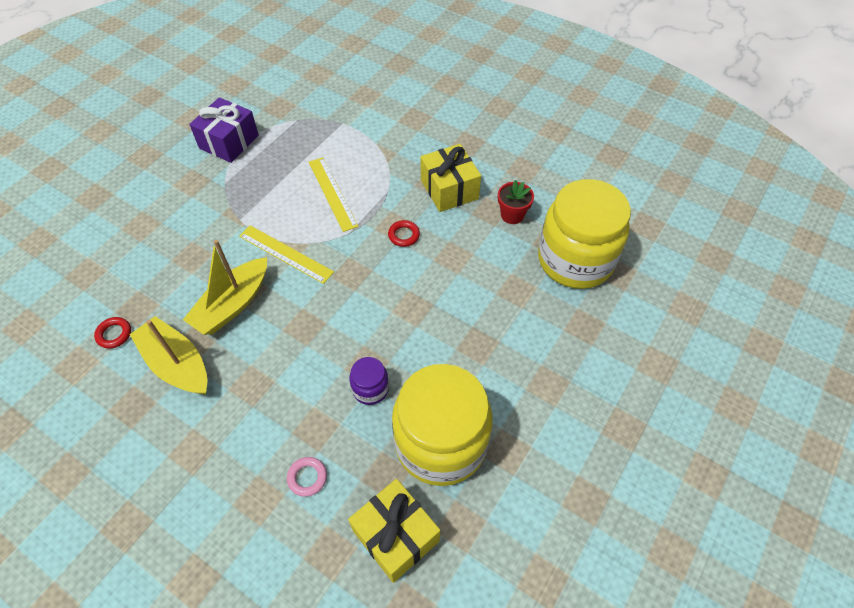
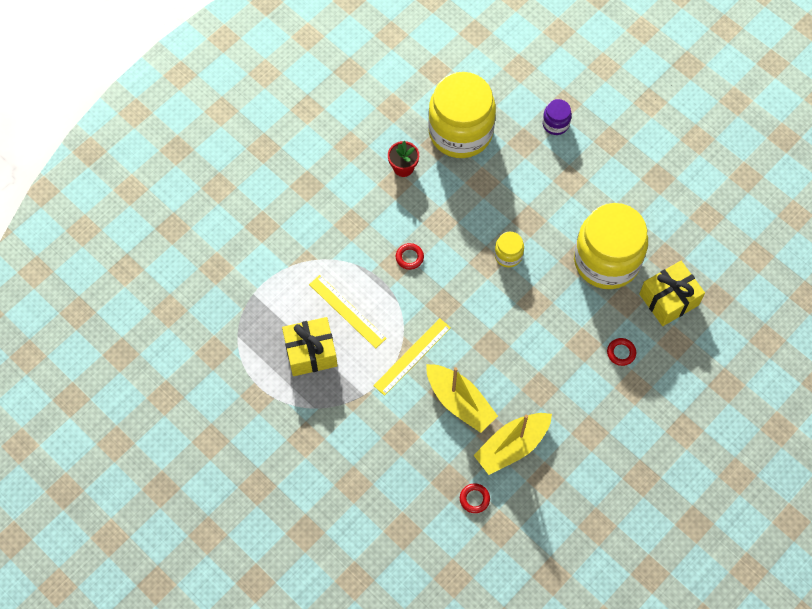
camera: 80 degrees left, 10 degrees up
purple gift [189,97,259,163] -> none
pink ring [287,457,327,497] -> red ring [607,338,636,366]
yellow ruler [309,157,359,232] -> yellow ruler turned 60 degrees clockwise [309,275,387,348]
purple jar [349,357,389,405] -> purple jar moved to [542,99,572,135]
yellow gift [420,144,481,212] -> yellow gift moved to [282,317,338,376]
none -> yellow jar [494,232,524,268]

